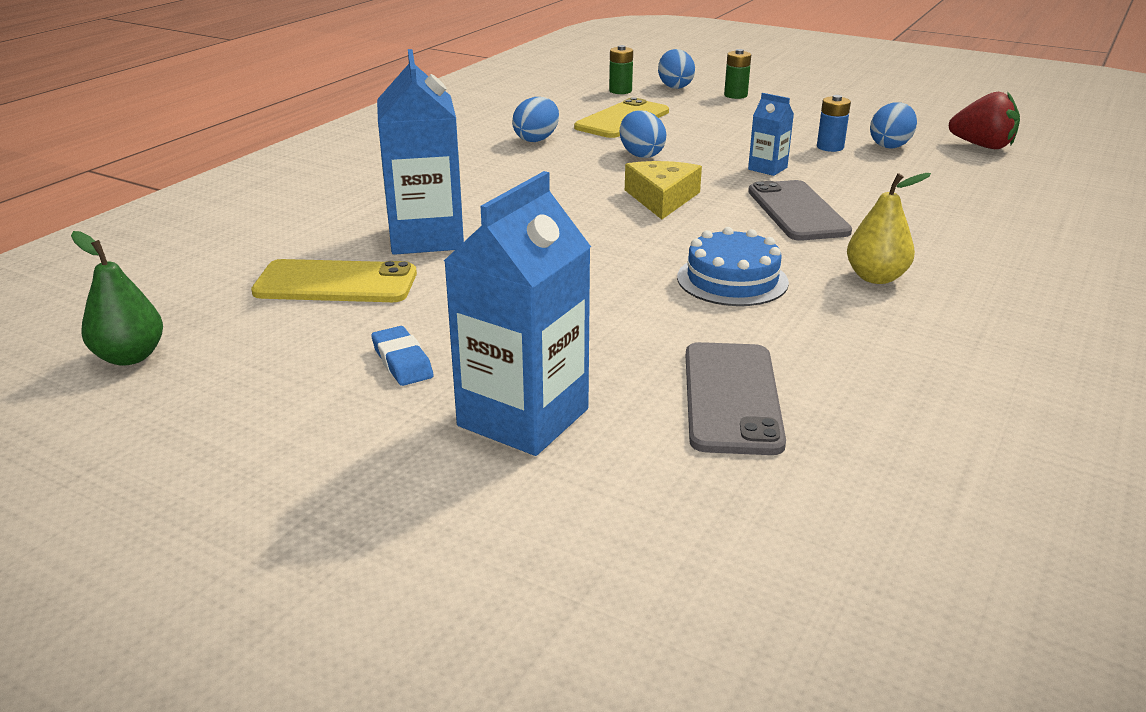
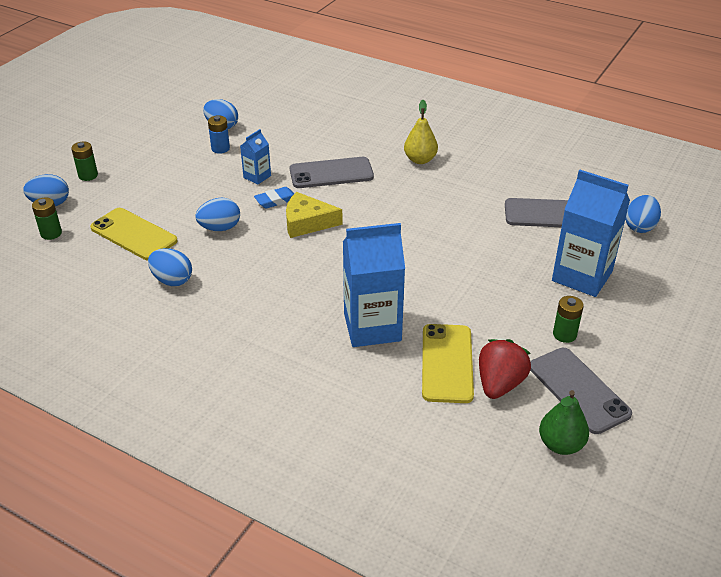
camera: 90 degrees left, 10 degrees up
blue eraser [371,326,434,386] -> blue eraser moved to [254,187,294,209]
blue cake [677,227,789,306] -> none
red strawberry [949,92,1020,149] -> red strawberry moved to [479,339,531,399]
none -> grey phone [530,348,632,434]
none -> green battery [553,296,584,343]
none -> blue egg [626,195,661,233]

